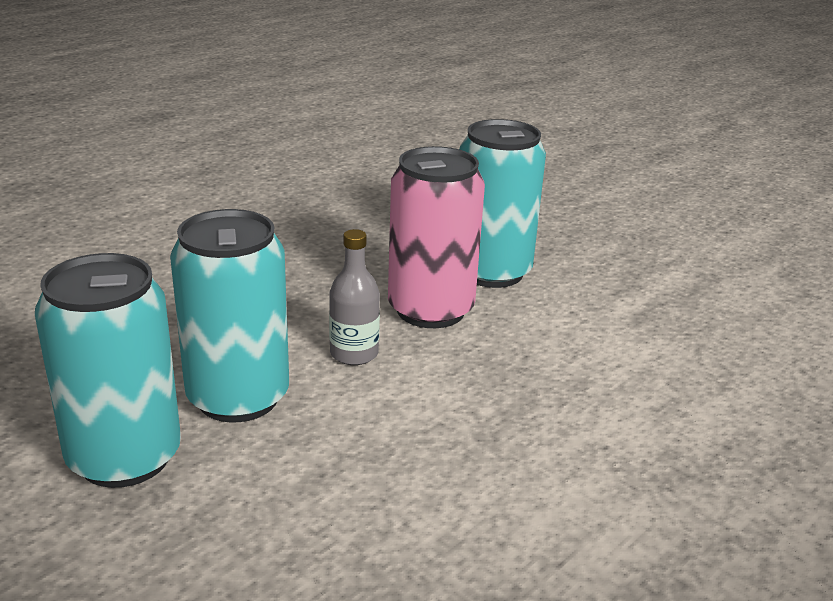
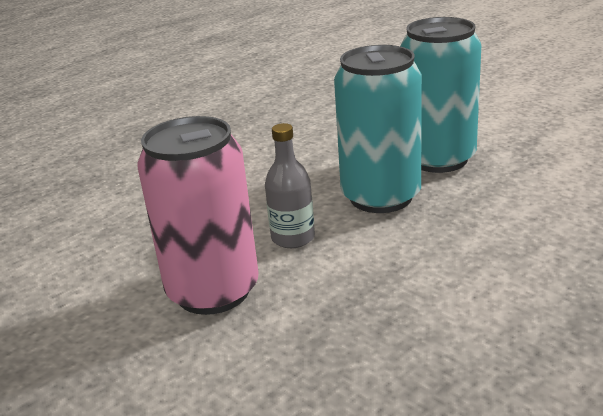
camera: 175 degrees left, 0 degrees up
turquoise can [459,119,546,288] -> none

